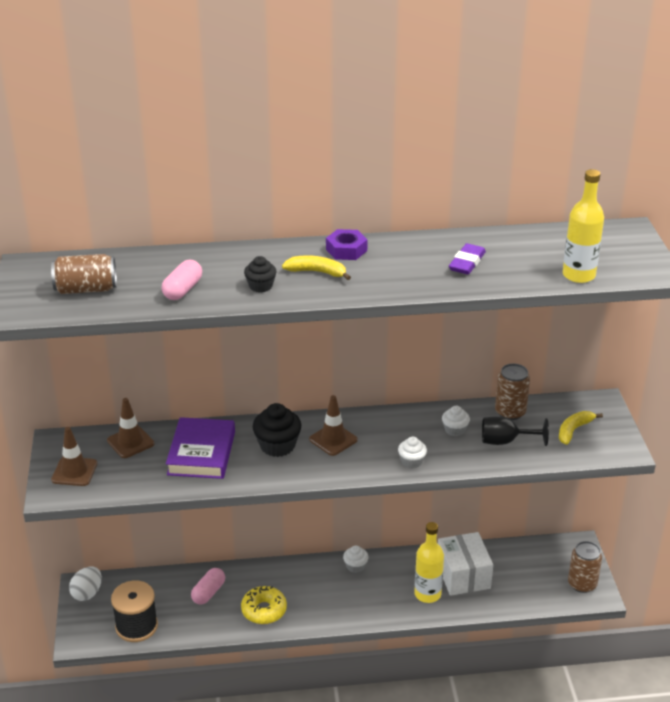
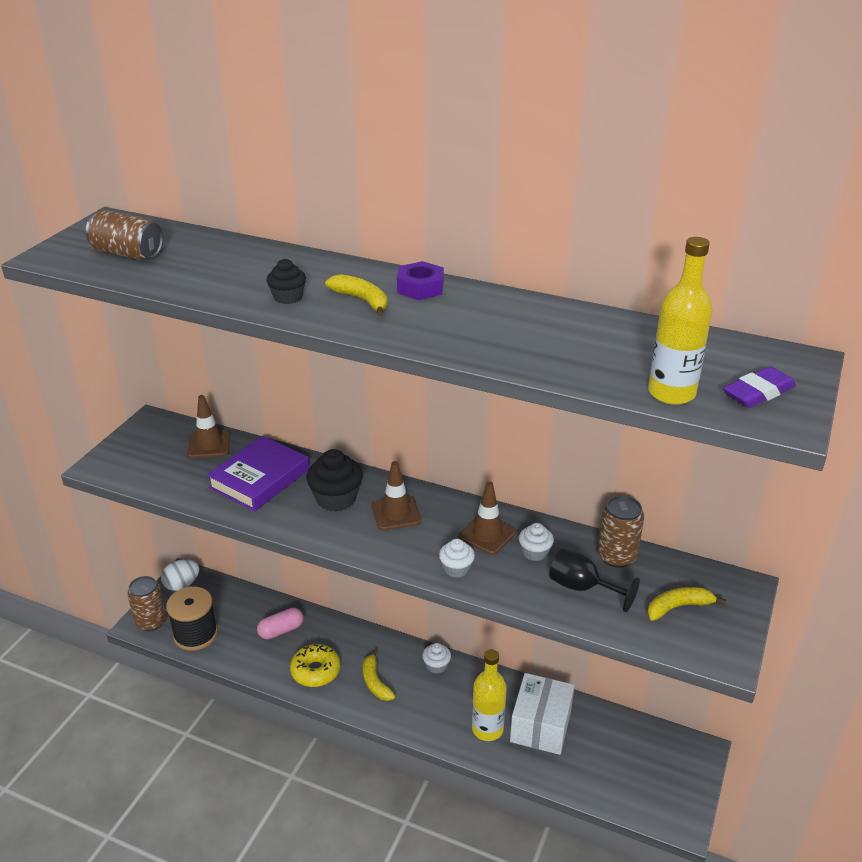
camera: 30 degrees right, 0 degrees up
brown traffic cone [51,427,97,486] -> brown traffic cone moved to [459,481,516,555]
pink capsule [162,260,202,300] -> none
purple eraser [449,243,486,274] -> purple eraser moved to [723,366,796,408]
brown can [568,541,602,593] -> brown can moved to [127,576,167,631]
none -> yellow banana [363,649,396,701]

